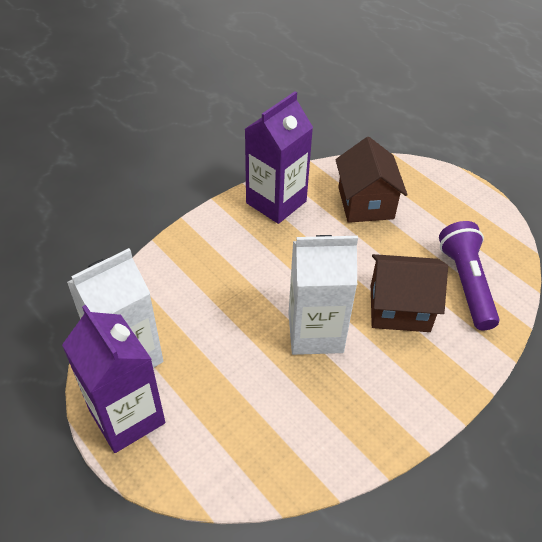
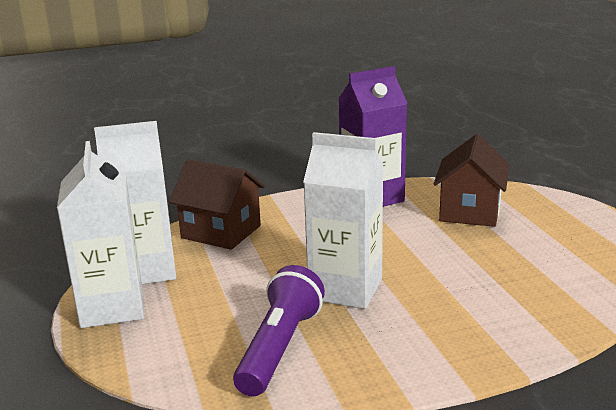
camera: 25 degrees right, 25 degrees down
purple carton [62,305,165,453] -> white carton [57,141,144,328]
brown house [371,254,448,332] -> brown house moved to [169,160,265,250]
purple flashlight [439,221,499,331] -> purple flashlight moved to [233,265,325,397]

